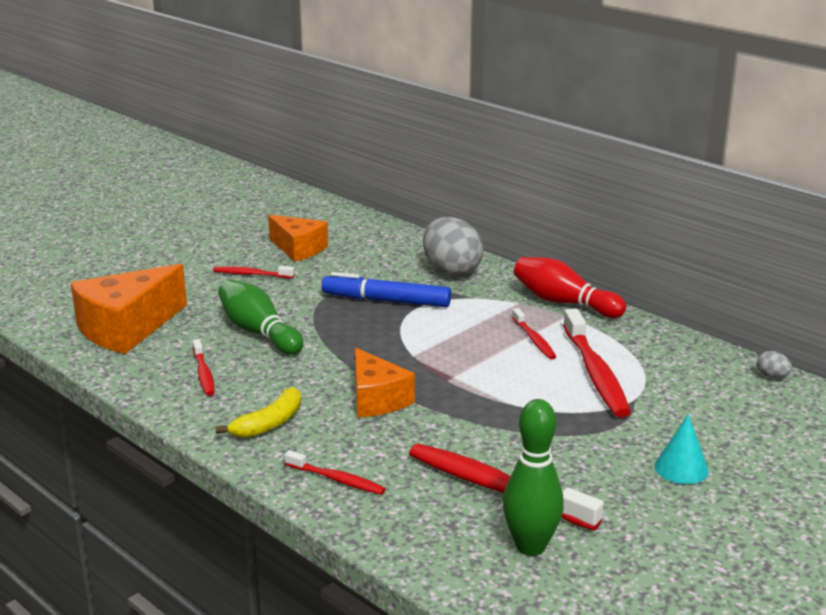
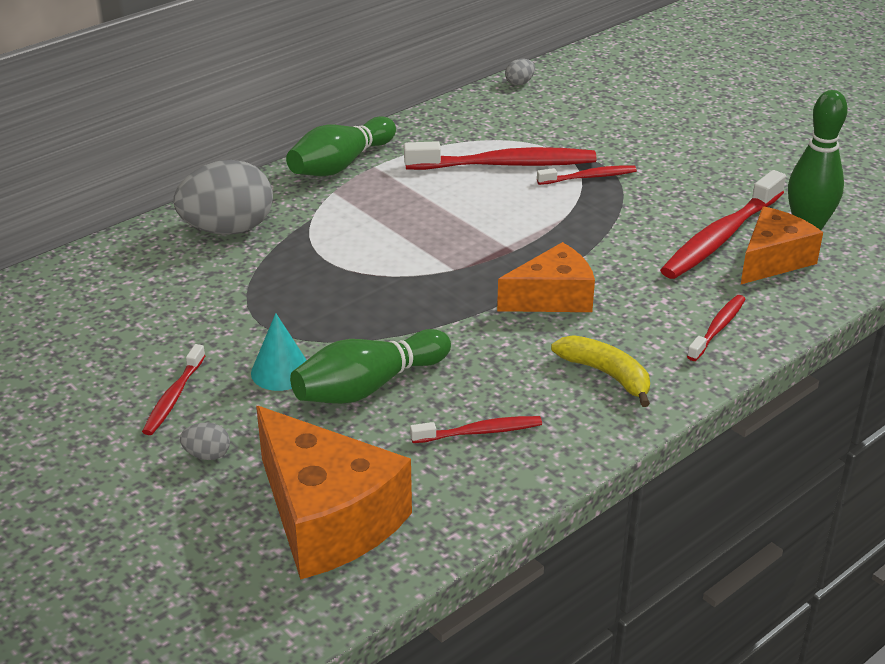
camera: 85 degrees left, 10 degrees up
orange cheese [268,215,328,262] -> orange cheese moved to [741,207,823,284]
blue marker [322,272,451,307] -> none
red toothbrush [512,308,557,359] -> red toothbrush moved to [537,166,637,185]
red bowling pin [514,257,626,318] -> green bowling pin [286,116,396,176]
turquoise cone [655,414,709,484] -> turquoise cone moved to [251,313,307,391]
none -> grey egg [180,423,230,460]

